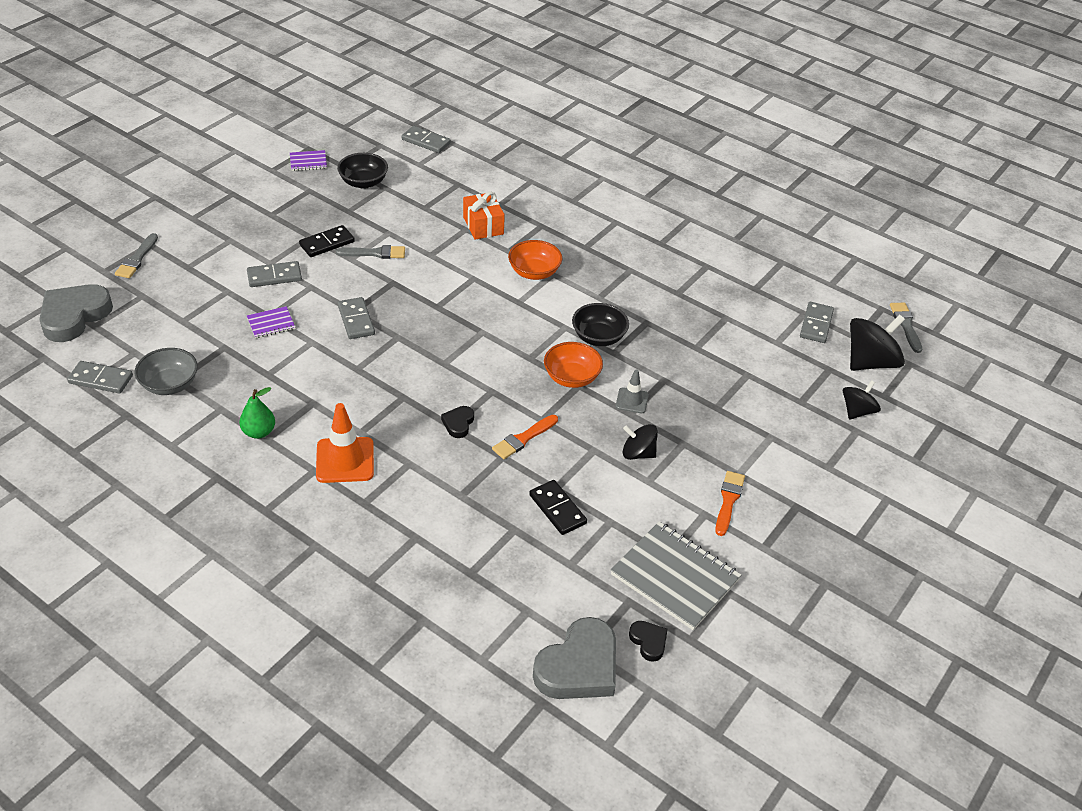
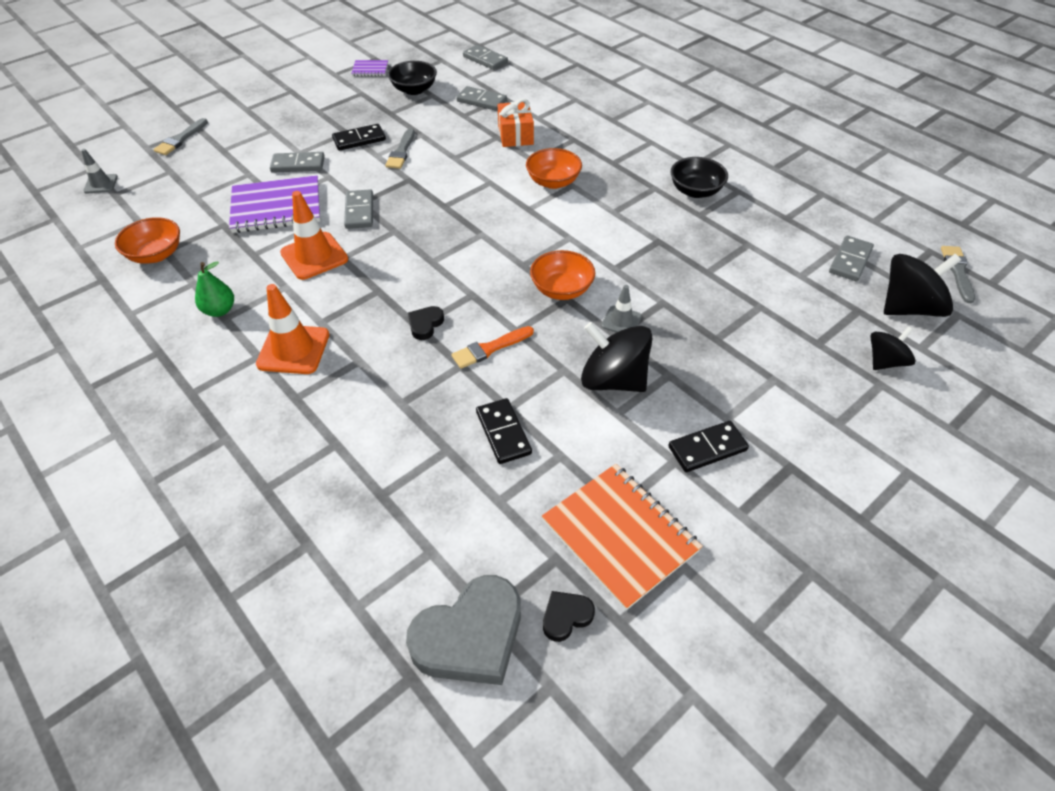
camera: 15 degrees right, 5 degrees up
grey heart [39,284,113,342] -> grey traffic cone [81,149,118,194]
grey domino [67,361,133,394] -> grey domino moved to [456,86,507,111]
grey bowl [135,348,198,395] -> orange bowl [115,217,180,264]
purple notebook [247,306,295,338] -> purple notebook [229,175,320,233], size x2.09
grey brush [336,245,405,259] -> grey brush turned 90 degrees clockwise [385,128,415,169]
black bowl [572,303,629,346] -> black bowl moved to [671,157,728,198]
grey notebook [611,521,741,630] -> orange notebook [542,464,703,610]
black spinning top [623,424,658,460] -> black spinning top [581,322,652,392], size x1.68
black heart [629,621,668,662] -> black heart turned 105 degrees counterclockwise [543,591,595,642]
orange brush [715,471,745,536] -> black domino [668,421,749,472]
none -> orange traffic cone [280,191,348,280]

